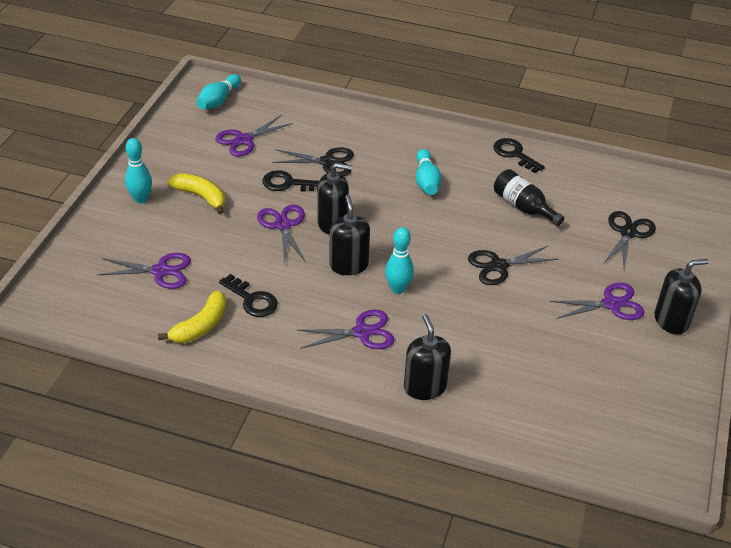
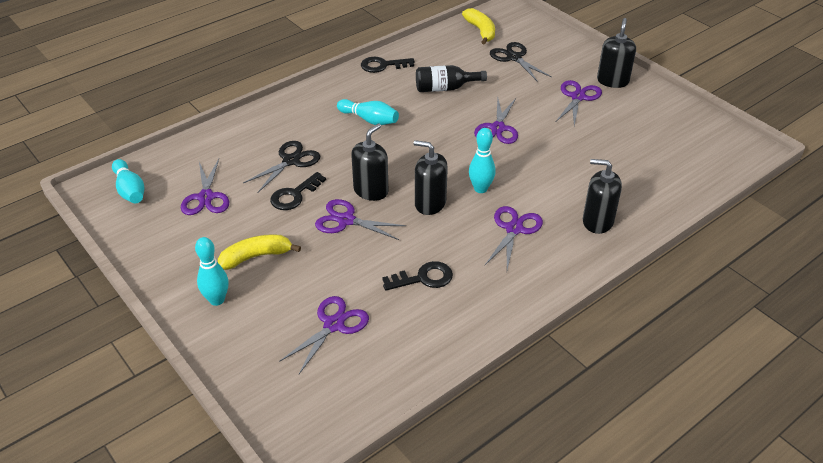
camera: 55 degrees left, 0 degrees up
yellow banana [158,290,227,343] -> yellow banana moved to [462,8,495,45]
black scissors [468,245,558,285] -> purple scissors [474,98,518,144]

